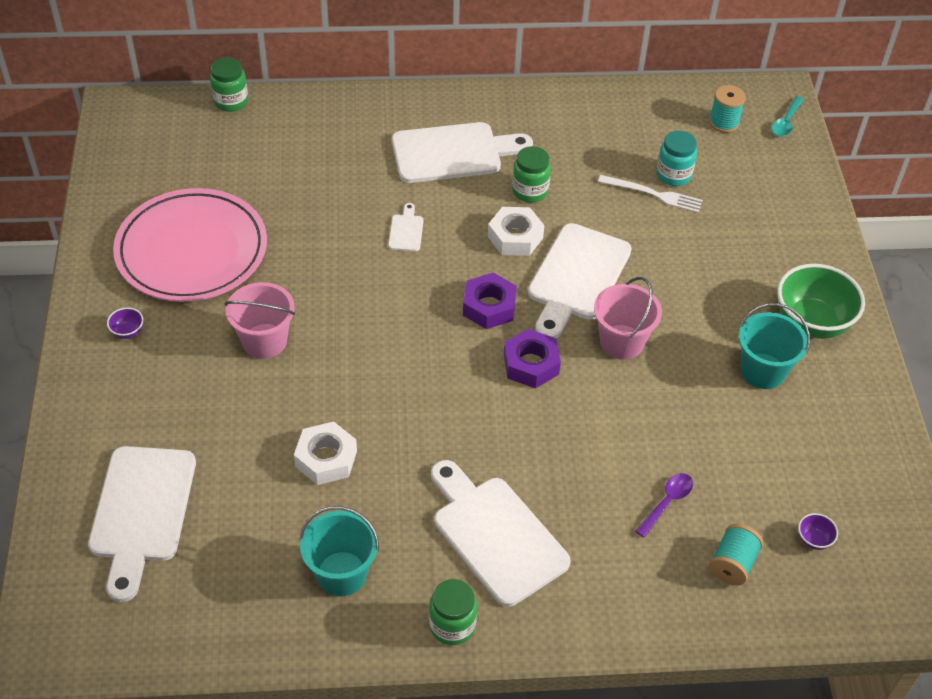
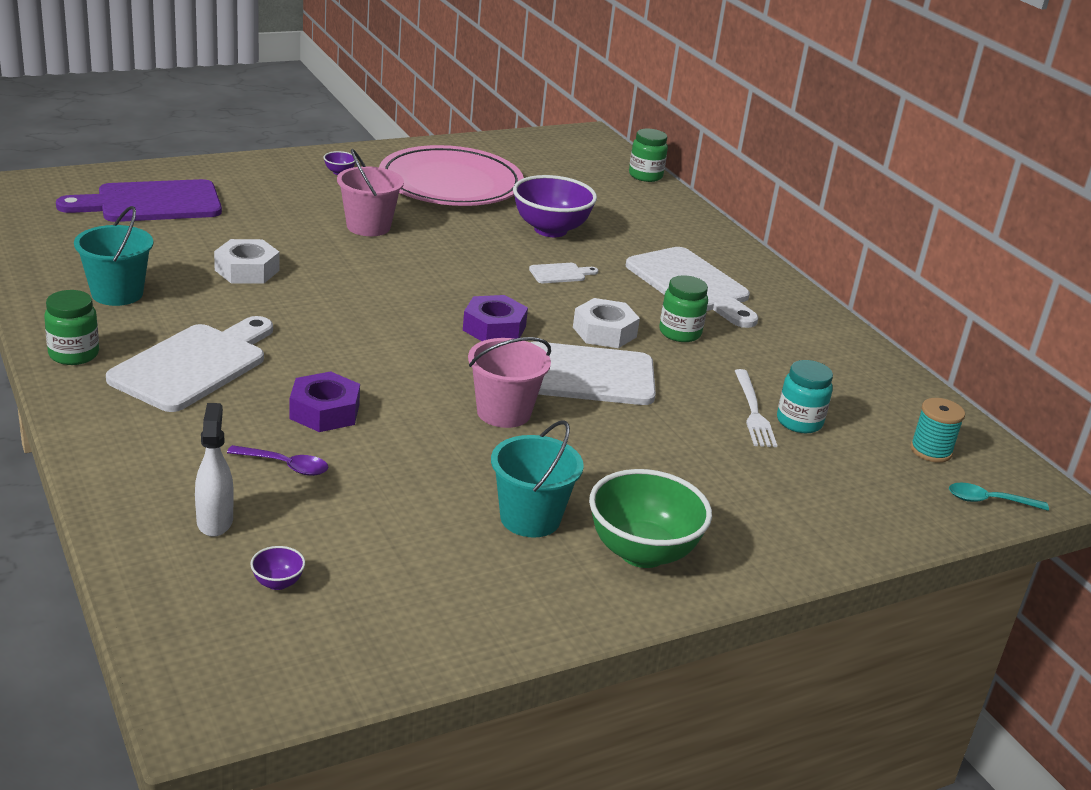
camera: 65 degrees right, 20 degrees down
white cutting board [88,446,196,602] -> purple cutting board [56,179,222,222]
purple nut [504,329,561,389] -> purple nut moved to [289,371,360,432]
turquoise spool [709,524,763,585] -> white spray bottle [195,403,234,537]
none -> purple bowl [513,175,597,237]

